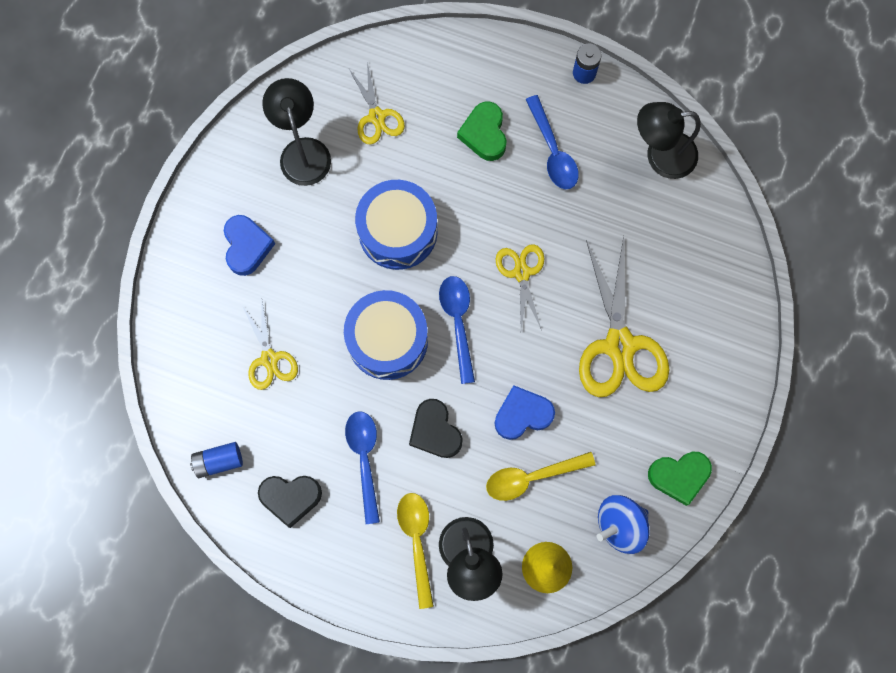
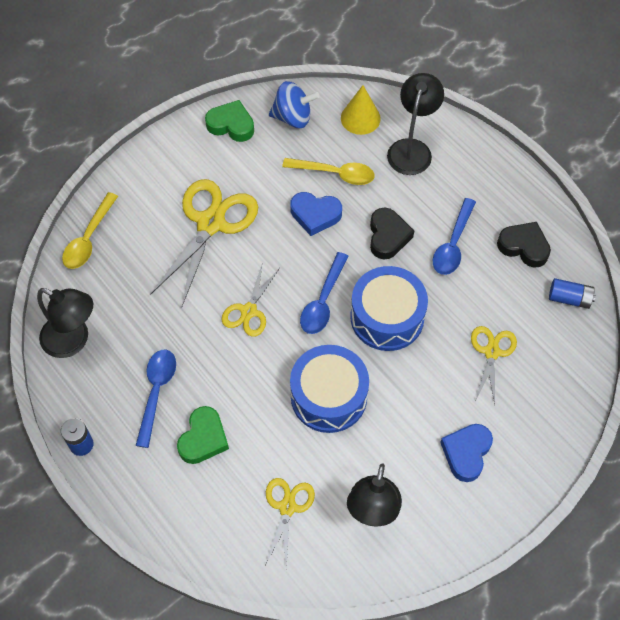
camera: 150 degrees left, 15 degrees down
yellow spoon [397,493,434,609] -> yellow spoon moved to [62,192,118,269]

